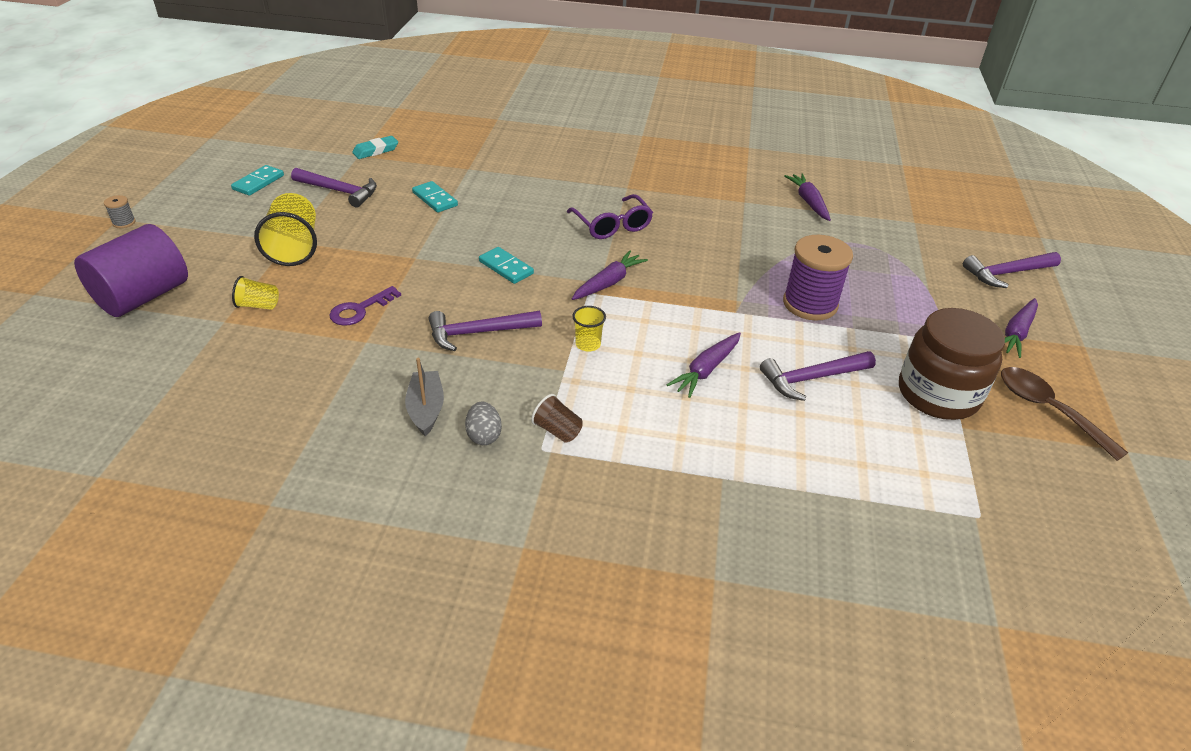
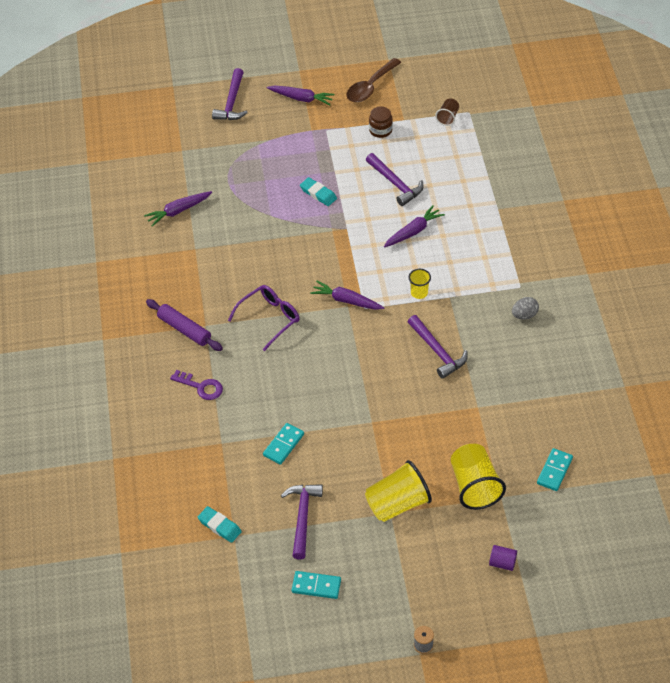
camera: 105 degrees left, 10 degrees up
purple cylinder [74,224,188,317] -> purple cylinder [489,545,517,571], size x0.40
yellow cup [232,276,279,310] -> yellow cup [451,444,506,510], size x1.94
purple key [329,286,401,326] -> purple key moved to [170,370,223,400]
grey boat [405,357,444,437] -> none
turquoise domino [479,247,534,284] -> turquoise domino moved to [537,448,573,491]
brown cup [531,394,583,443] -> brown cup moved to [435,98,459,126]
purple carrot [667,332,741,398] -> purple carrot turned 60 degrees counterclockwise [384,205,445,247]
purple spool [783,235,853,321] -> turquoise eraser [300,177,337,206]
brown jar [899,308,1005,420] -> brown jar [369,106,393,138], size x0.48
purple hammer [963,252,1061,288] -> purple hammer turned 45 degrees clockwise [212,68,248,120]
none -> purple rolling pin [146,299,223,351]

